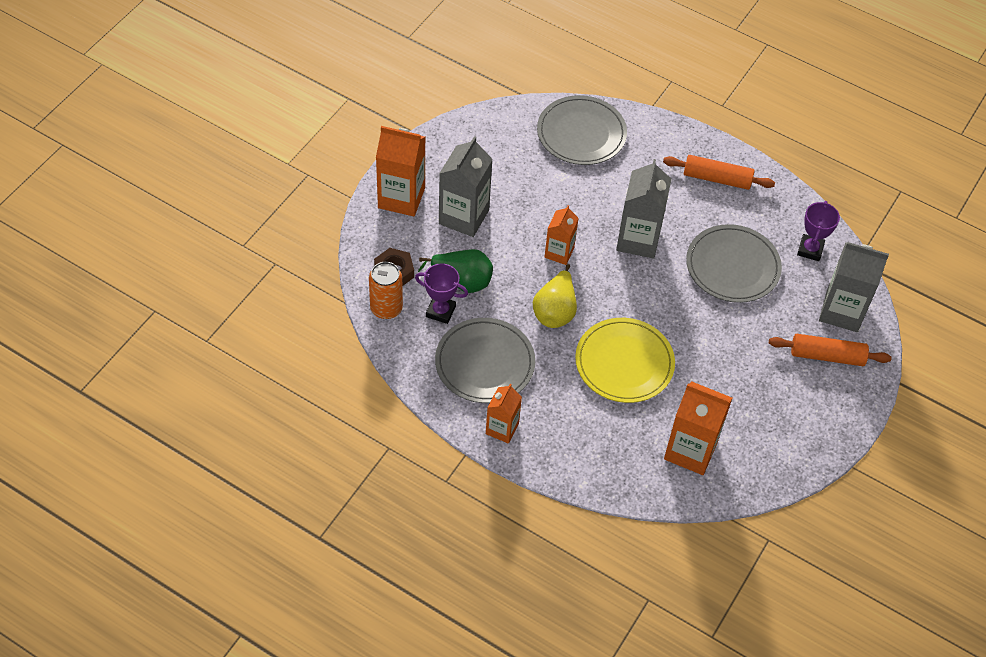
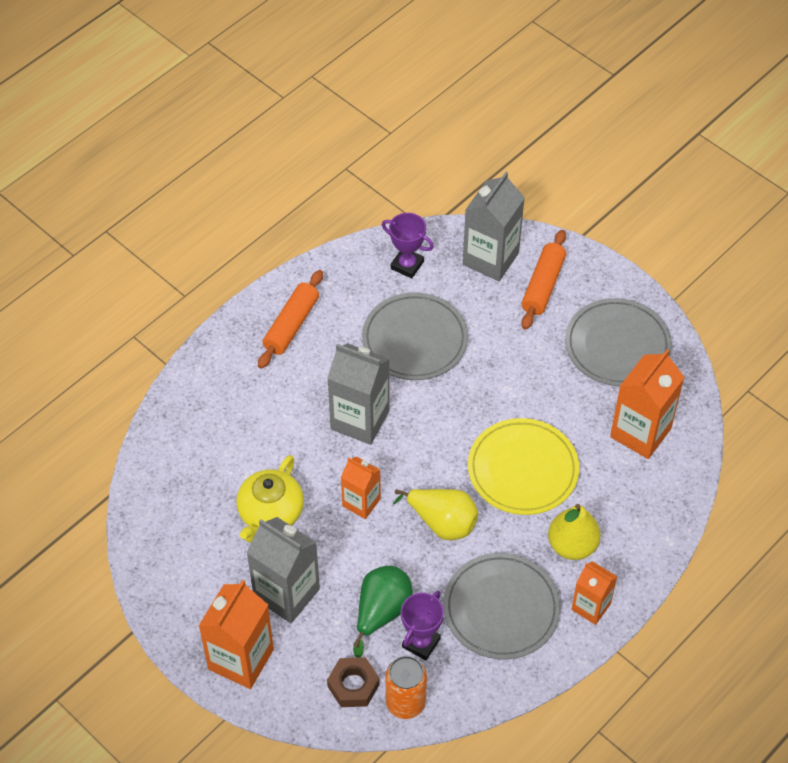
camera: 75 degrees left, 0 degrees up
grey plate [537,95,627,165] -> grey plate moved to [565,298,672,386]
none -> yellow teapot [236,455,304,543]
none -> yellow pear [548,504,601,560]

